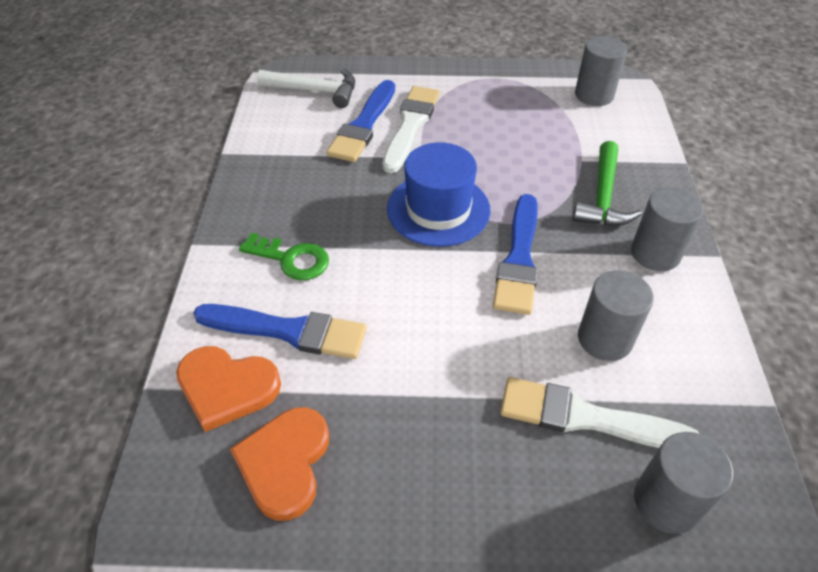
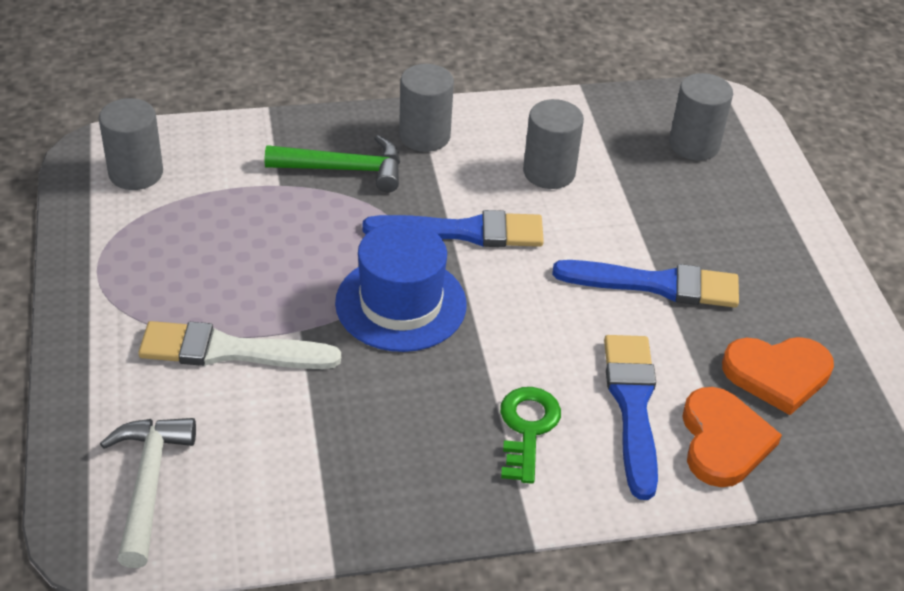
camera: 105 degrees left, 5 degrees down
blue brush [327,80,395,162] -> blue brush moved to [552,260,739,308]
white brush [500,377,700,448] -> none

